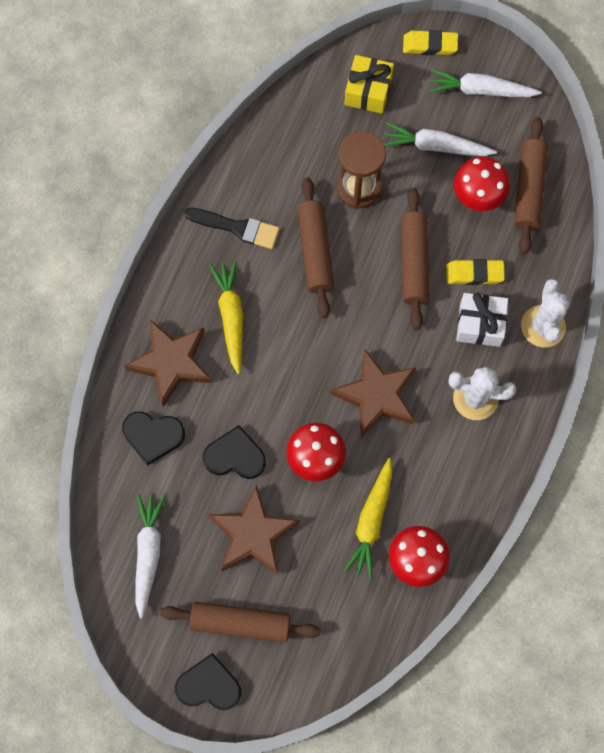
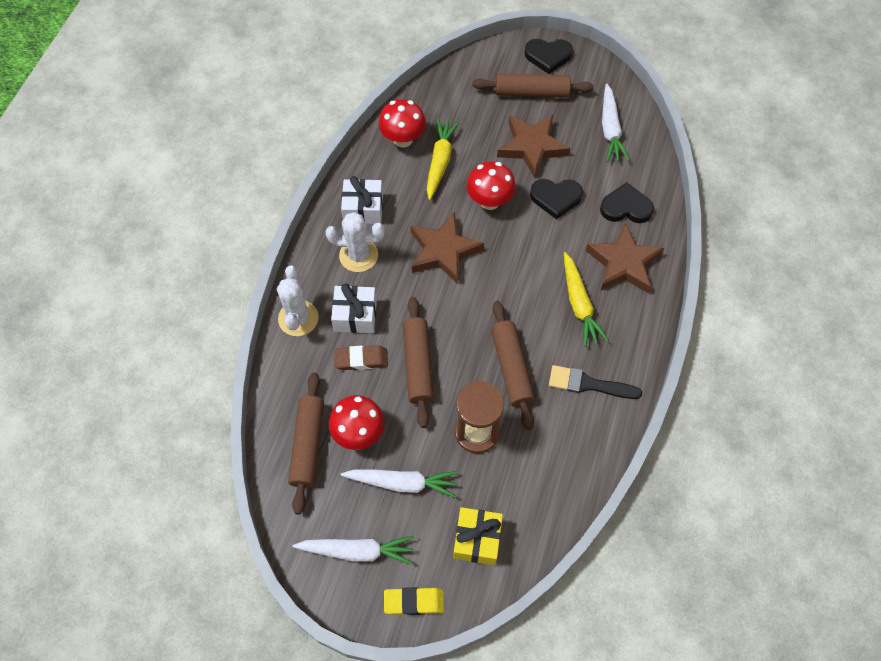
camera: 175 degrees right, 10 degrees down
yellow eraser [446,259,505,285] -> brown eraser [334,345,388,370]
none -> white gift [341,176,383,224]

